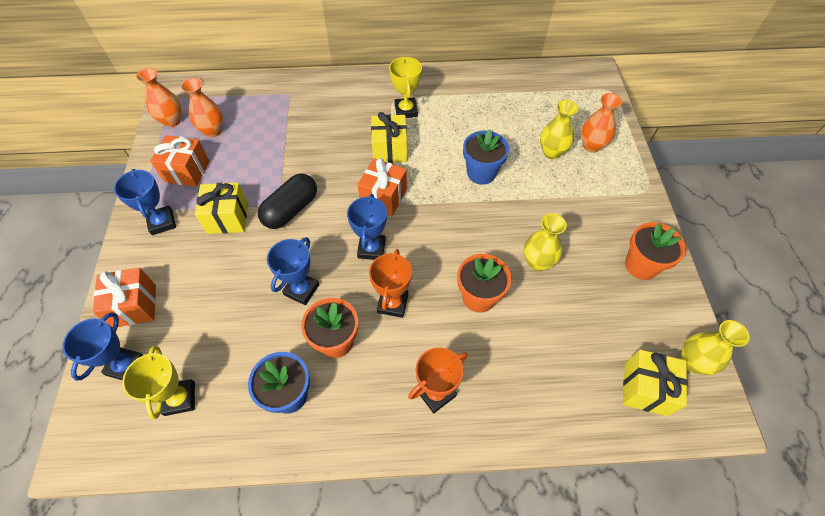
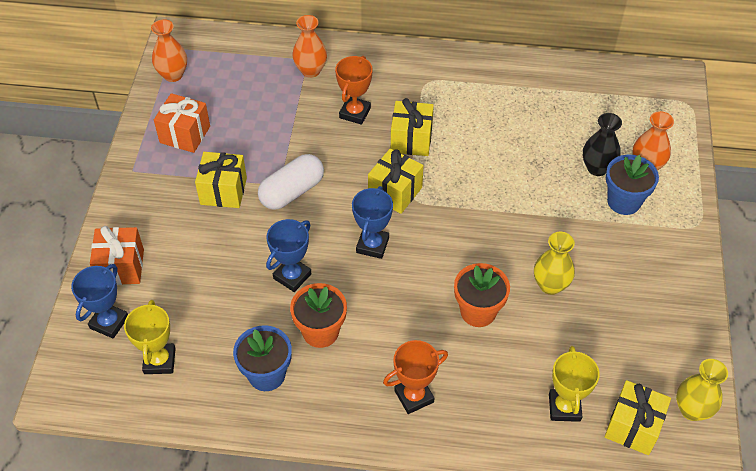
camera: 10 degrees right, 5 degrees down
blue trophy [114,169,176,235] -> none
orange vase [181,78,223,137] -> orange vase moved to [292,15,327,78]
black capsule [258,174,317,229] -> white capsule [258,154,324,210]
orange gift [358,158,407,216] -> yellow gift [368,148,424,214]
orange trophy [369,249,412,318] -> orange trophy moved to [335,56,373,125]
yellow trophy [389,57,422,118] -> yellow trophy moved to [549,346,600,422]
blue flower pot [463,129,509,185] -> blue flower pot moved to [606,155,659,215]
yellow vase [540,100,578,159] -> black vase [583,113,622,176]
orange flower pot [625,222,686,280] -> none

